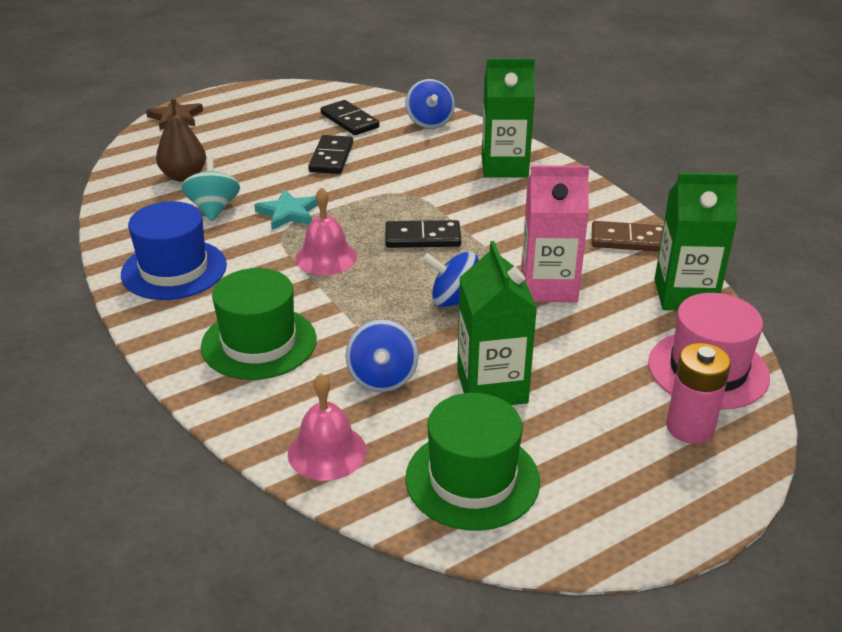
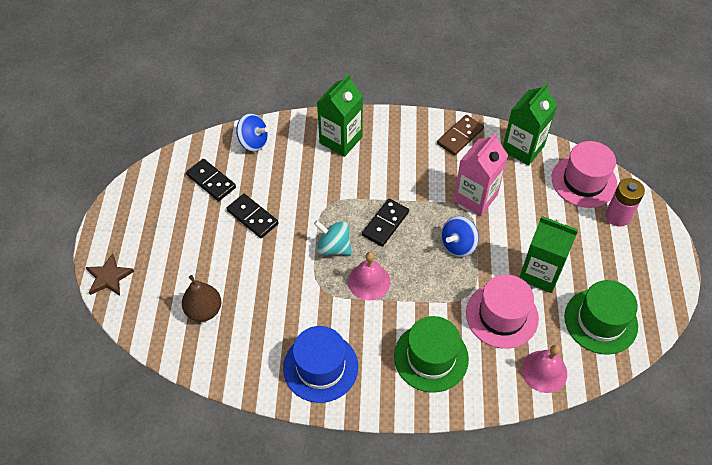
camera: 55 degrees left, 20 degrees up
turquoise spinning top [181,156,240,221] -> turquoise spinning top moved to [314,220,352,255]
turquoise star [254,189,318,230] -> none
black domino [321,100,379,135] -> black domino turned 45 degrees clockwise [186,159,236,201]
blue spinning top [346,319,419,392] -> pink hat [466,275,539,349]

